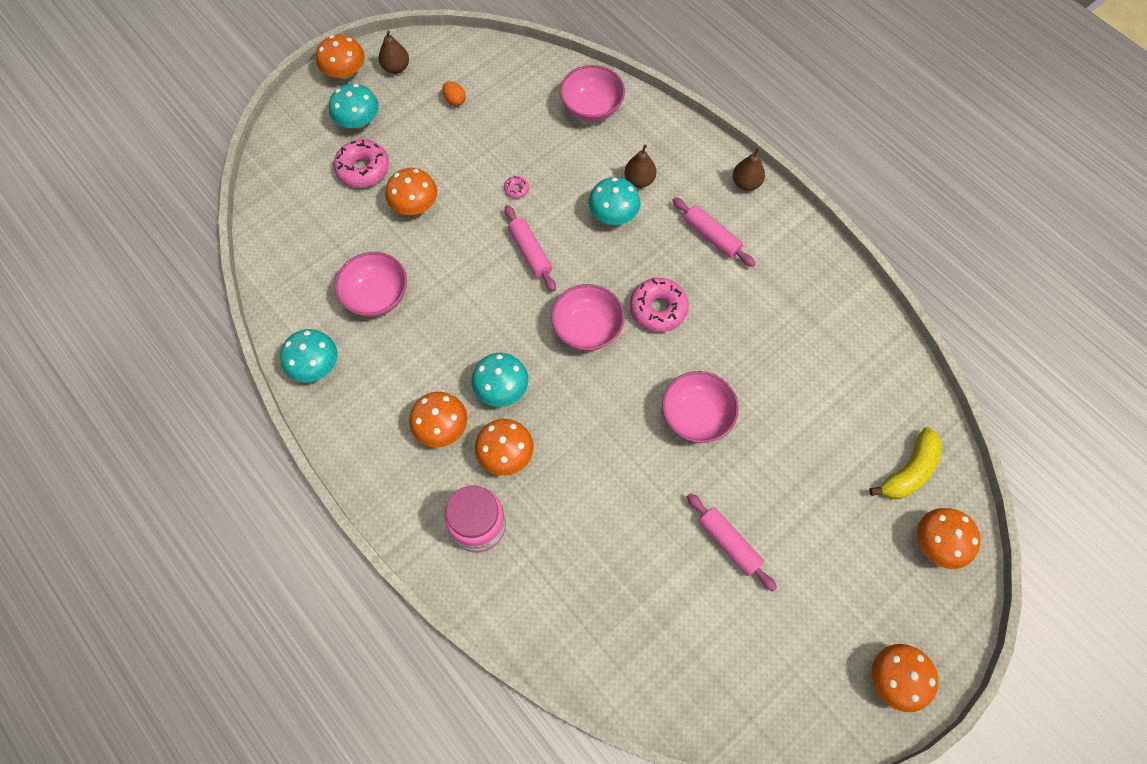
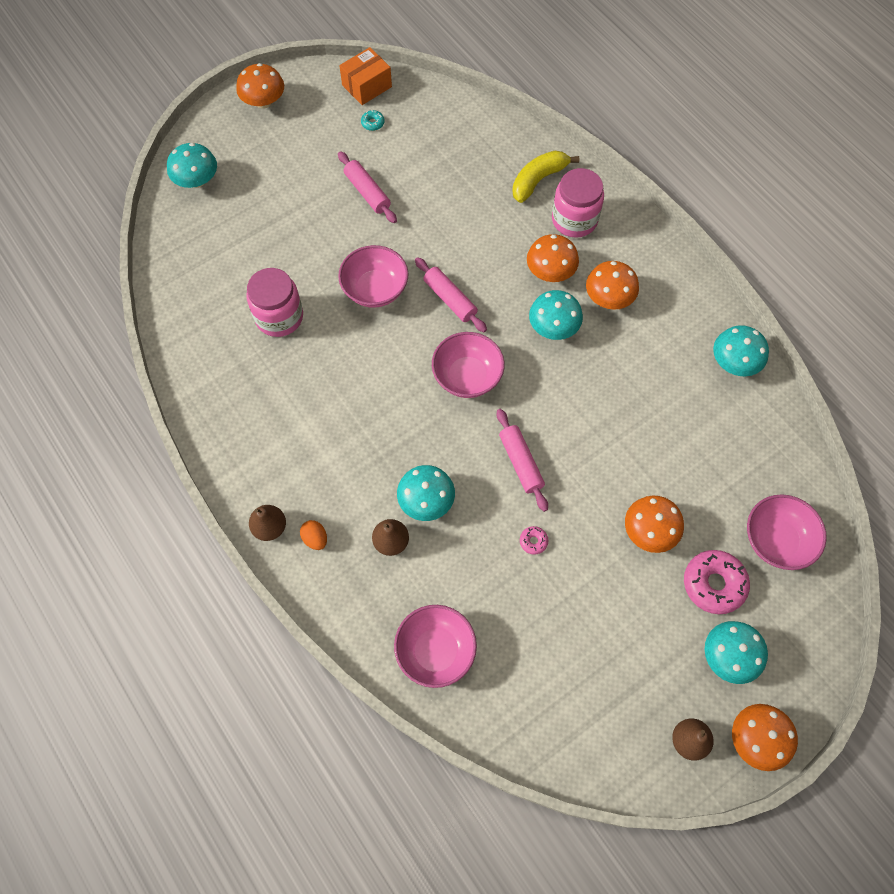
camera: 175 degrees left, 0 degrees up
pink bowl [335,252,407,317] -> pink bowl moved to [747,494,827,570]
orange egg [442,81,466,106] -> orange egg moved to [300,520,327,550]
pink donut [630,278,689,332] -> none
pink rolling pin [672,197,755,267] -> pink rolling pin moved to [415,257,487,332]
yellow banana [869,427,942,499] -> yellow banana moved to [512,151,579,203]
orange mushroom [917,508,981,569] -> turquoise mushroom [167,143,217,188]
none -> pink jar [247,268,303,337]
none -> orange box [339,47,392,105]
none -> turquoise donut [361,110,385,131]

